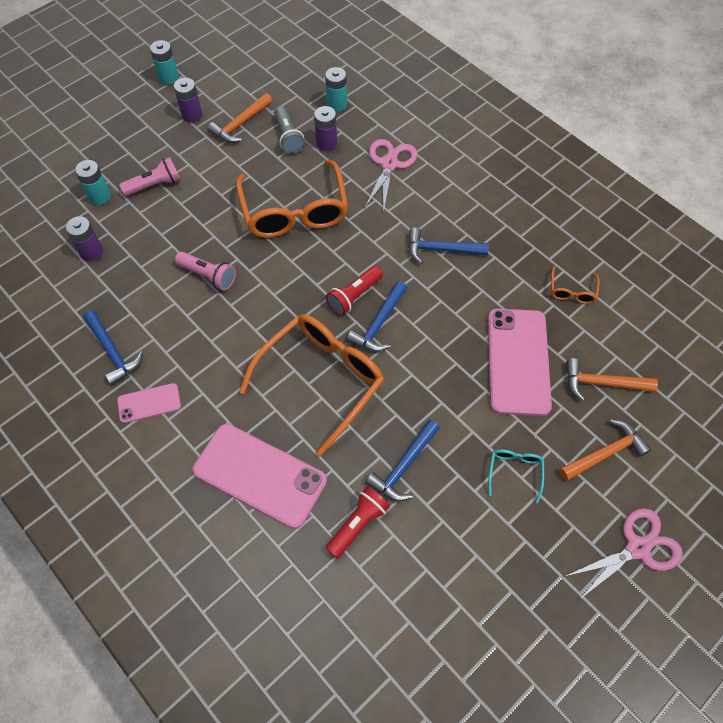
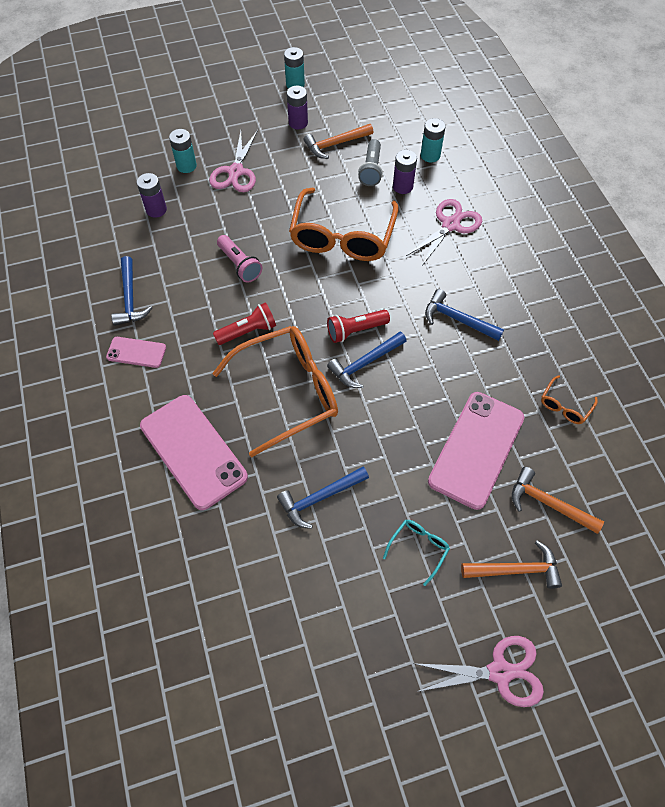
camera: 25 degrees right, 0 degrees up
pink flashlight [119,157,180,196] -> pink scissors [209,130,258,192]
red flashlight [326,486,390,559] -> red flashlight moved to [213,302,276,345]

